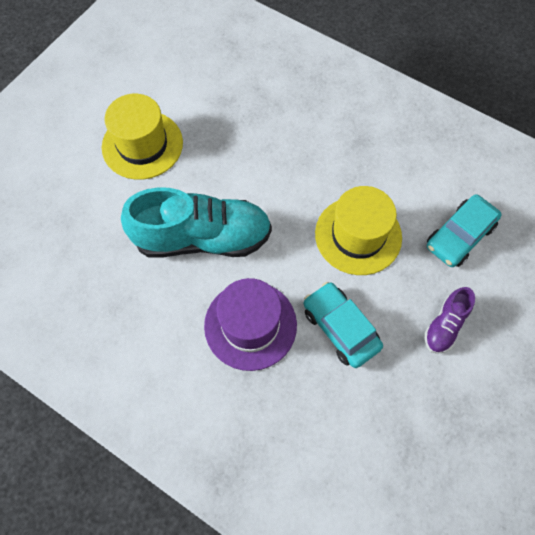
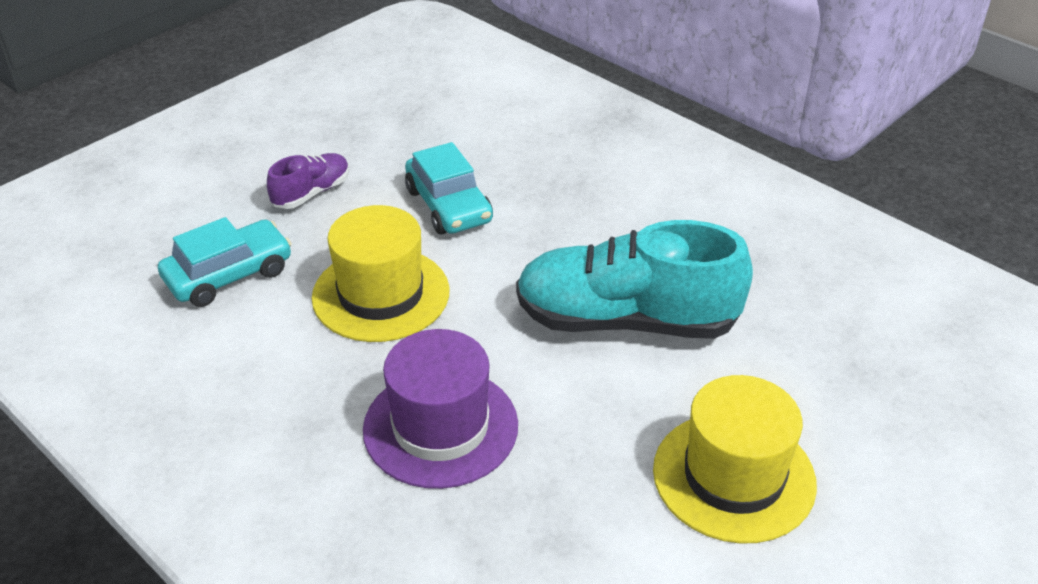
camera: 170 degrees left, 25 degrees down
purple hat [204,278,297,371] -> purple hat moved to [363,329,518,489]

